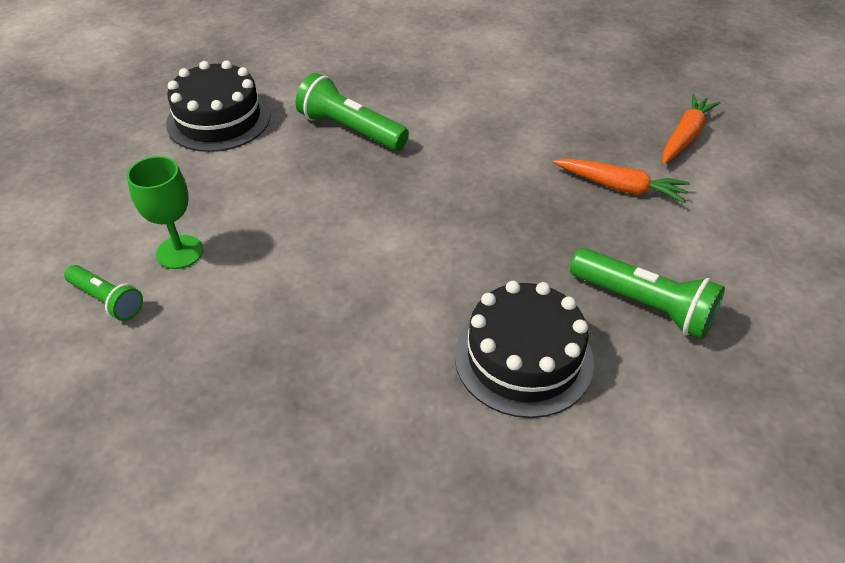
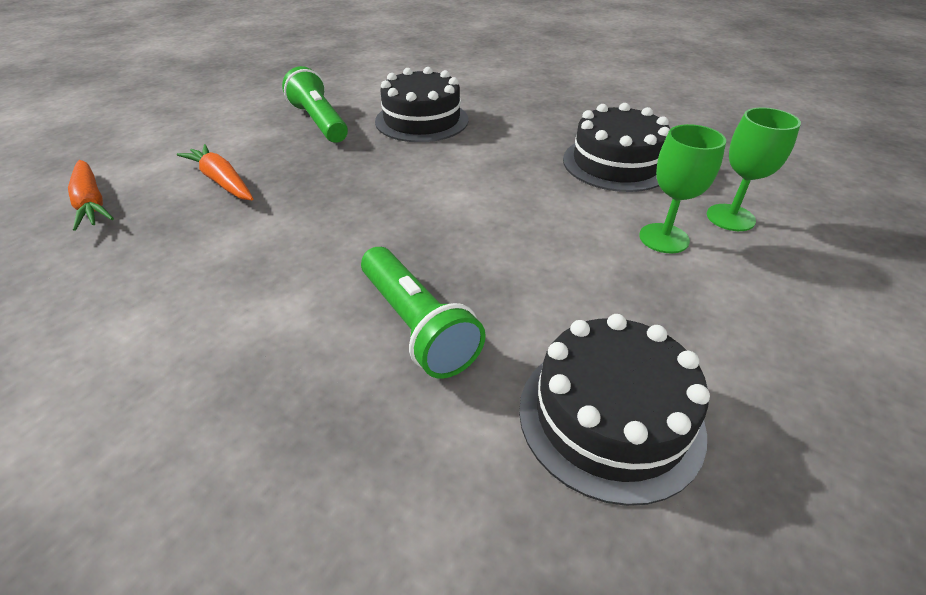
camera: 155 degrees left, 5 degrees down
green flashlight [64,265,143,321] -> green goblet [707,107,801,231]
orange carrot [662,94,720,164] -> orange carrot turned 90 degrees counterclockwise [68,160,114,231]
none -> black cake [563,103,670,192]

